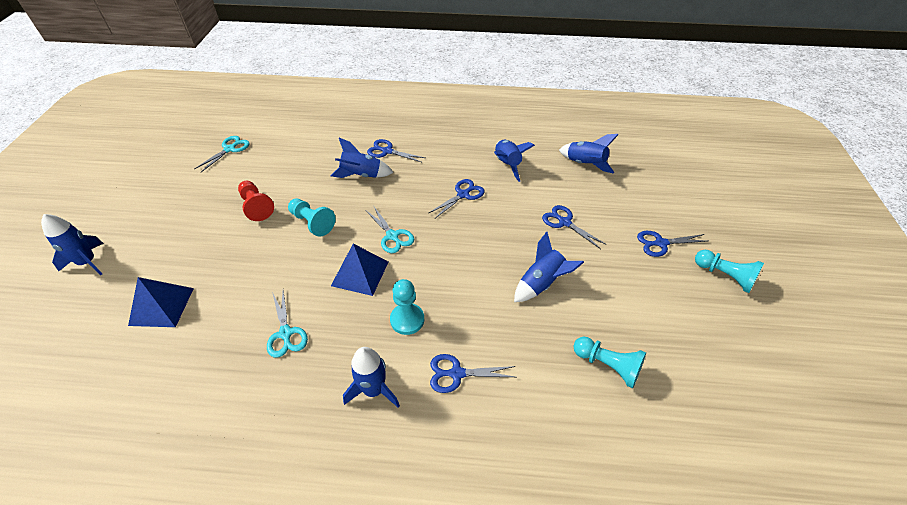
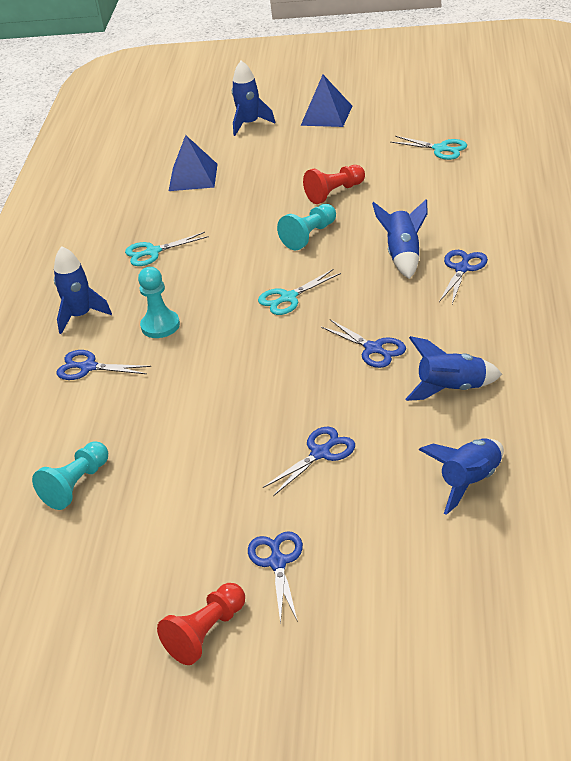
camera: 95 degrees right, 10 degrees down
blue pyramid [331,244,388,296] -> blue pyramid moved to [301,75,352,127]
blue scissors [430,354,516,393] -> blue scissors turned 75 degrees counterclockwise [57,350,151,380]
blue rocket [514,232,584,302] -> none
turquoise pawn [695,250,764,293] -> red pawn [157,583,245,665]

